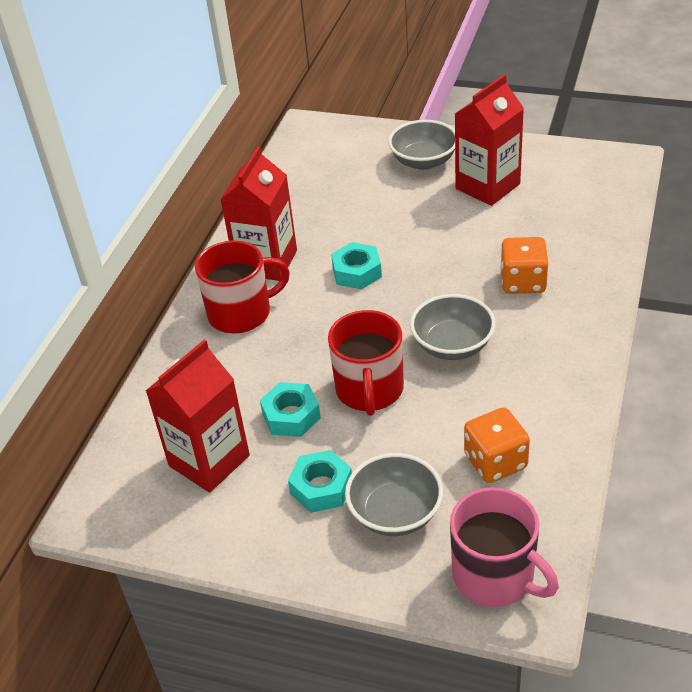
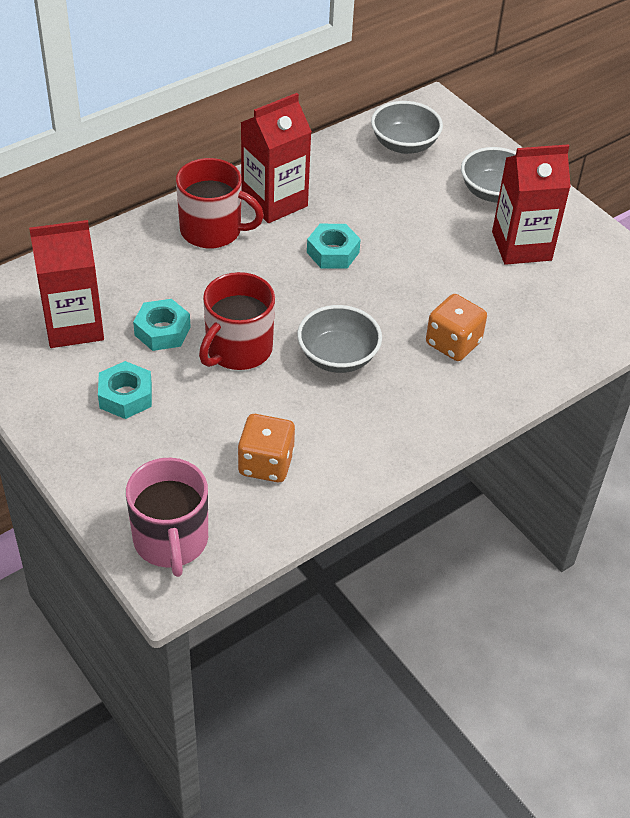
camera: 30 degrees right, 5 degrees up
grey bowl [345,453,443,536] -> grey bowl moved to [371,101,443,154]

